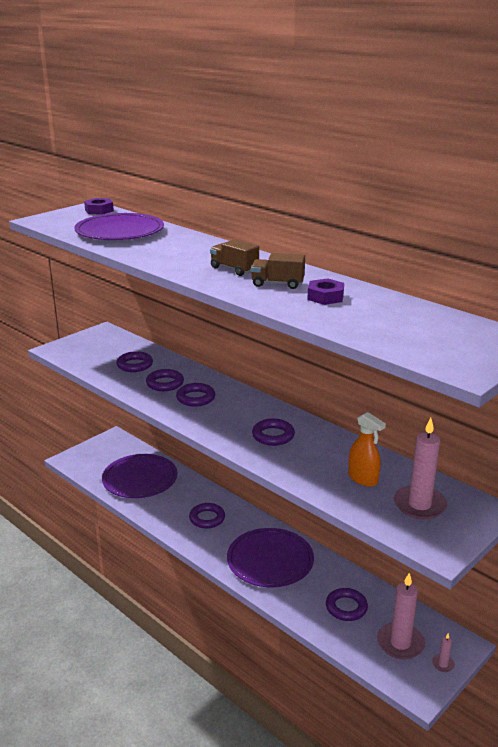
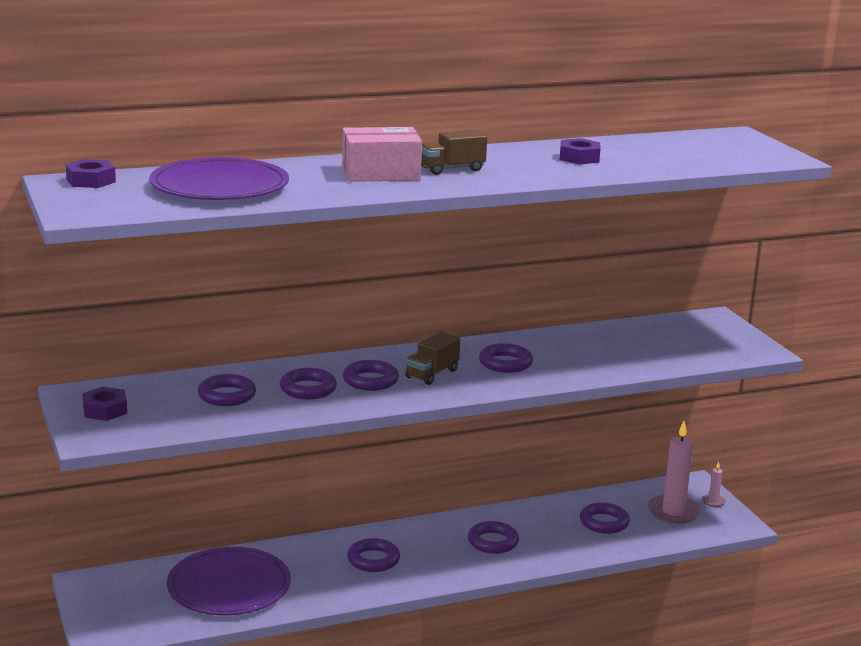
camera: 65 degrees left, 5 degrees down
purple plate [227,528,314,587] -> purple ring [468,521,519,554]
brown truck [251,253,305,289] -> brown truck moved to [405,332,460,385]
orange spray bottle [348,412,386,487] -> none
pink candle [394,418,447,519] -> none
none -> purple nut [82,387,127,421]
none -> pink box [342,127,422,182]

